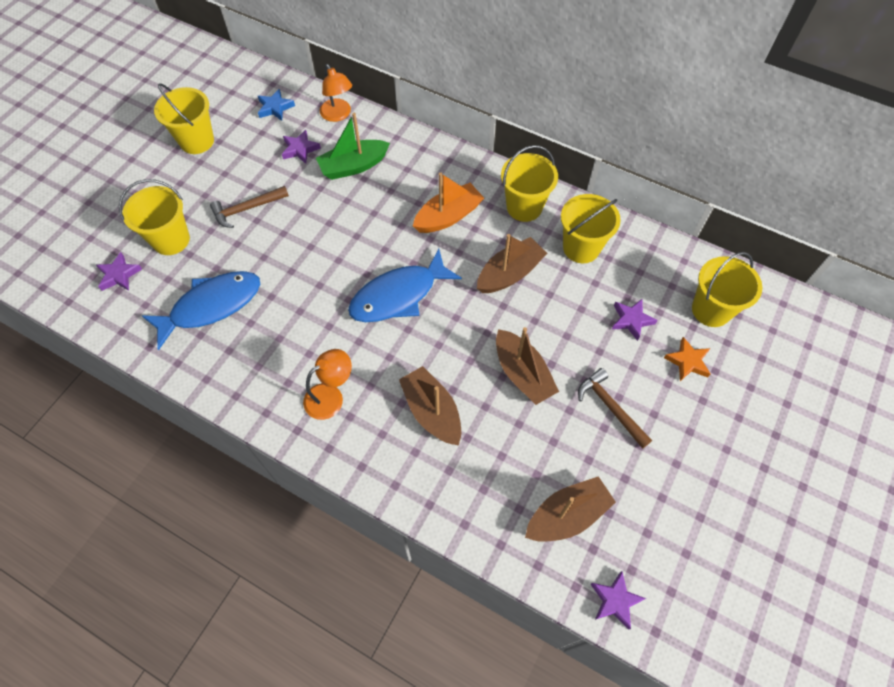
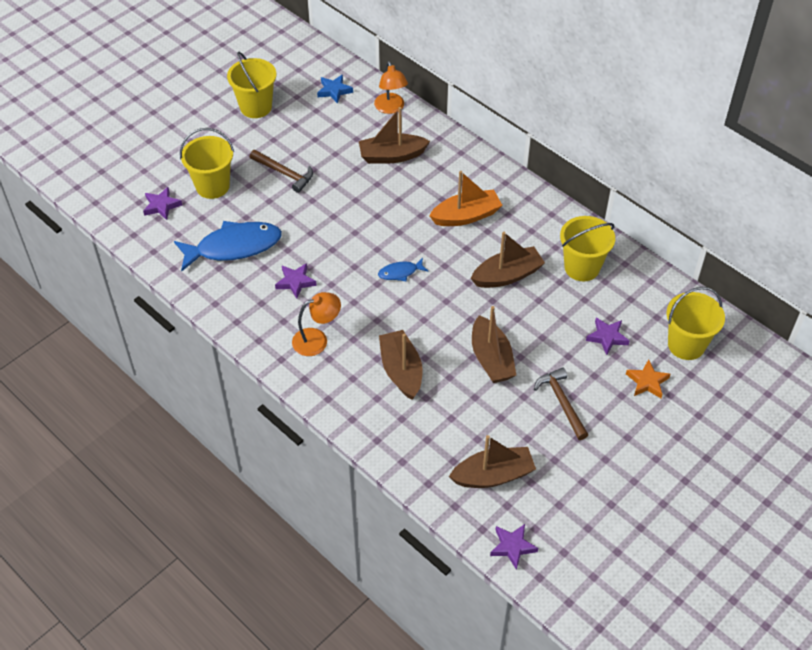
camera: 15 degrees right, 10 degrees down
brown hammer [210,186,289,228] -> brown hammer turned 135 degrees counterclockwise [250,150,313,193]
purple star [282,130,321,164] -> purple star moved to [275,263,317,298]
green boat [316,113,390,180] -> brown boat [359,107,430,164]
blue fish [348,249,462,322] -> blue fish [378,258,428,281], size x0.46
yellow bucket [501,145,558,222] -> none

